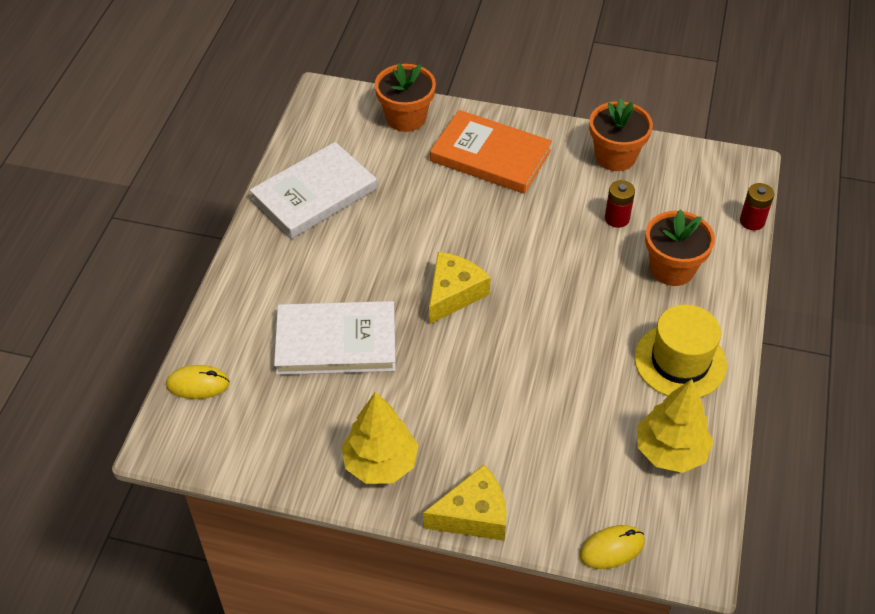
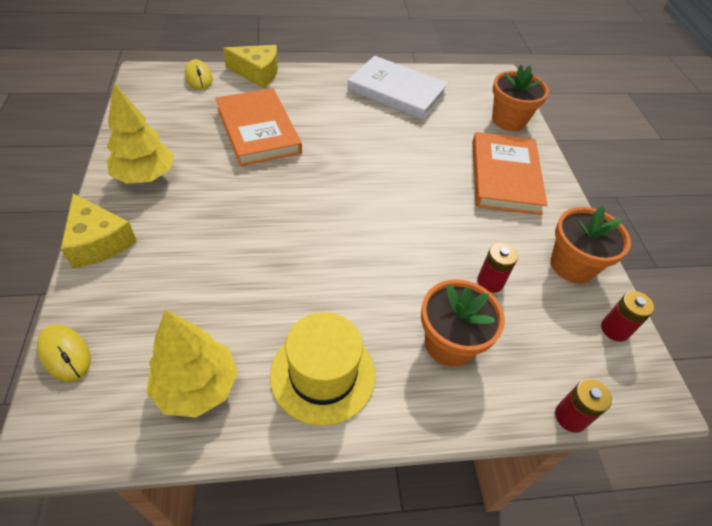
camera: 65 degrees right, 0 degrees up
white book [274,301,396,375] -> orange book [216,88,302,166]
yellow cheese [429,252,491,324] -> yellow cheese moved to [223,45,278,88]
none -> red battery [601,291,655,342]

